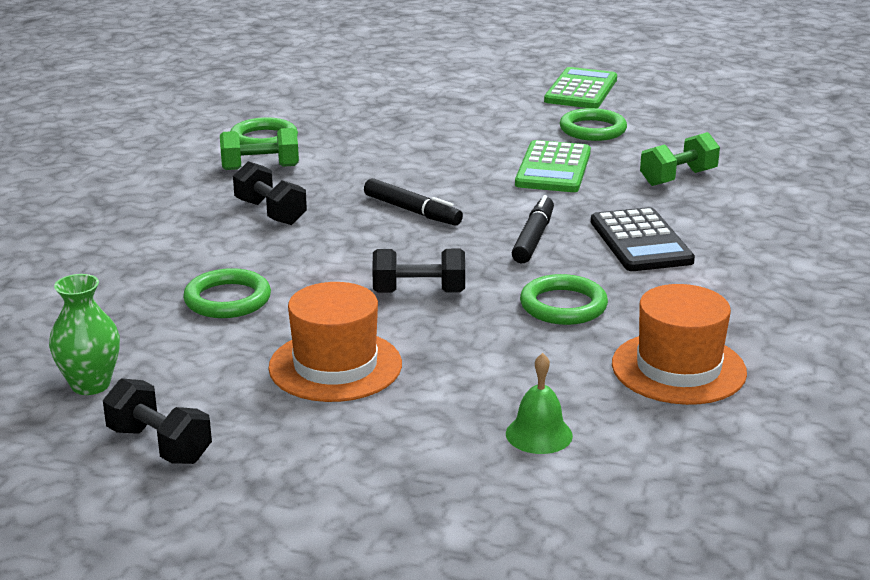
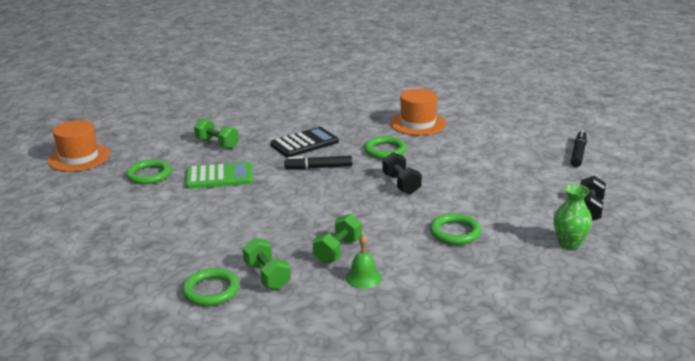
camera: 110 degrees left, 0 degrees up
black dumbbell [233,161,307,225] -> green dumbbell [313,214,362,263]
orange hat [268,282,402,402] -> orange hat moved to [48,120,110,172]
black marker [364,178,463,225] -> black marker moved to [571,130,587,167]
green bell [506,353,573,454] -> green bell moved to [346,234,382,289]
green calculator [544,67,617,108] -> none

